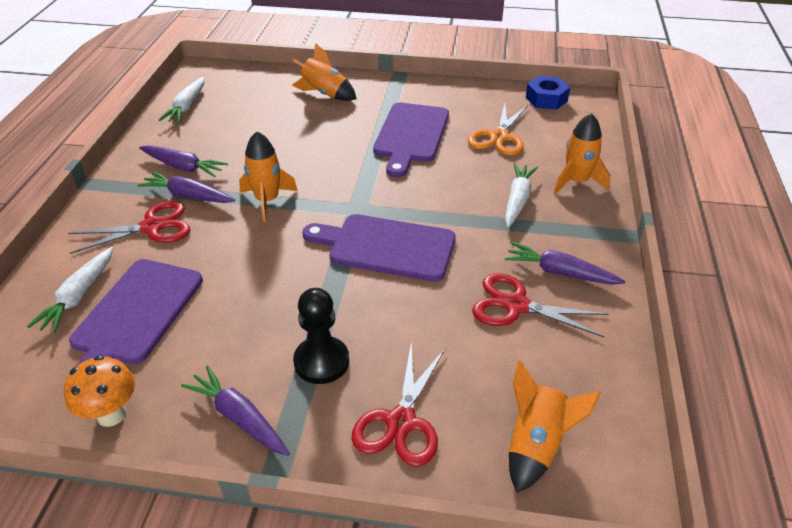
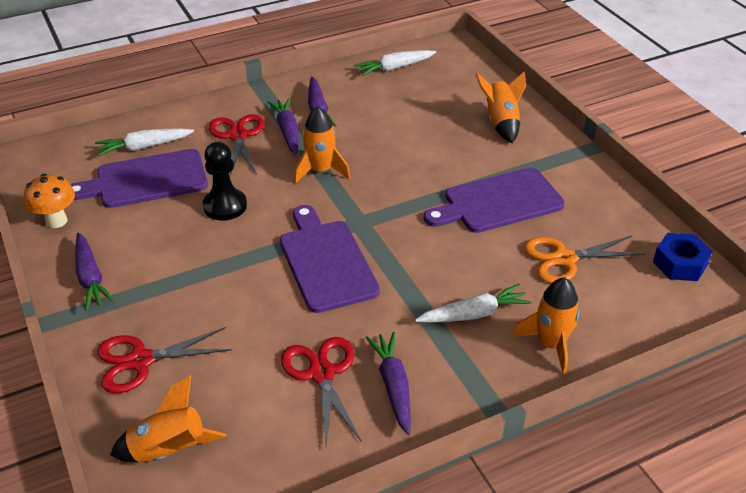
camera: 55 degrees right, 0 degrees up
red scissors [68,201,190,254] -> red scissors turned 135 degrees counterclockwise [209,114,265,176]
purple carrot [181,365,290,456] -> purple carrot turned 150 degrees clockwise [75,233,115,311]
black pawn [293,288,349,384] -> black pawn moved to [203,142,247,221]

